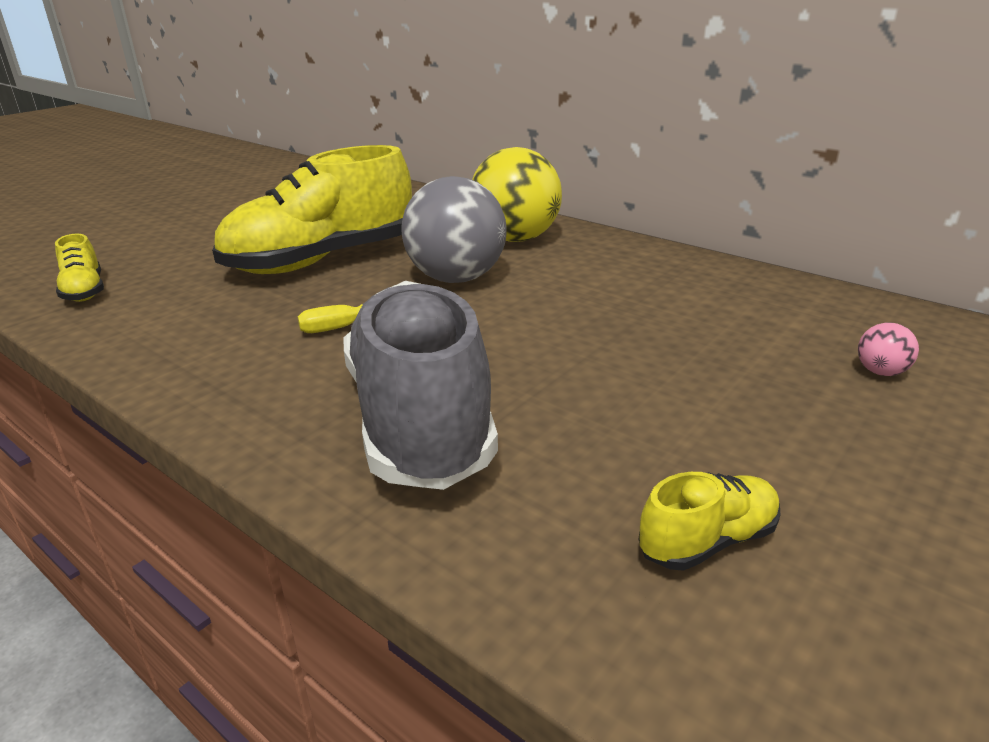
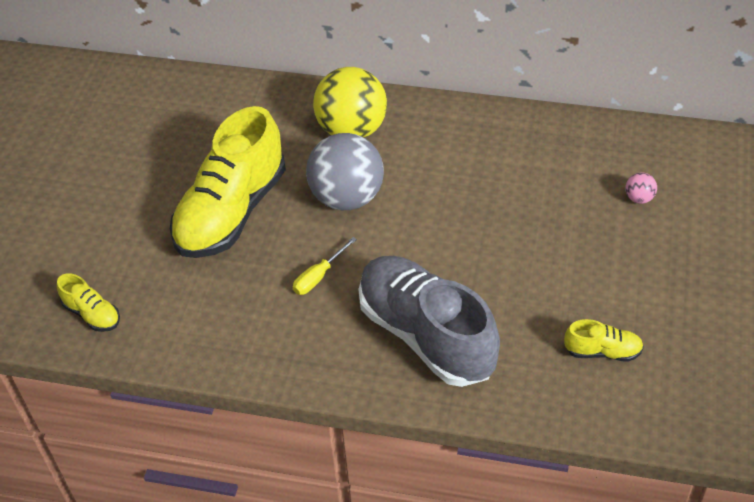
camera: 25 degrees left, 20 degrees up
yellow shoe [638,472,781,571] -> yellow shoe turned 60 degrees clockwise [564,319,644,362]

